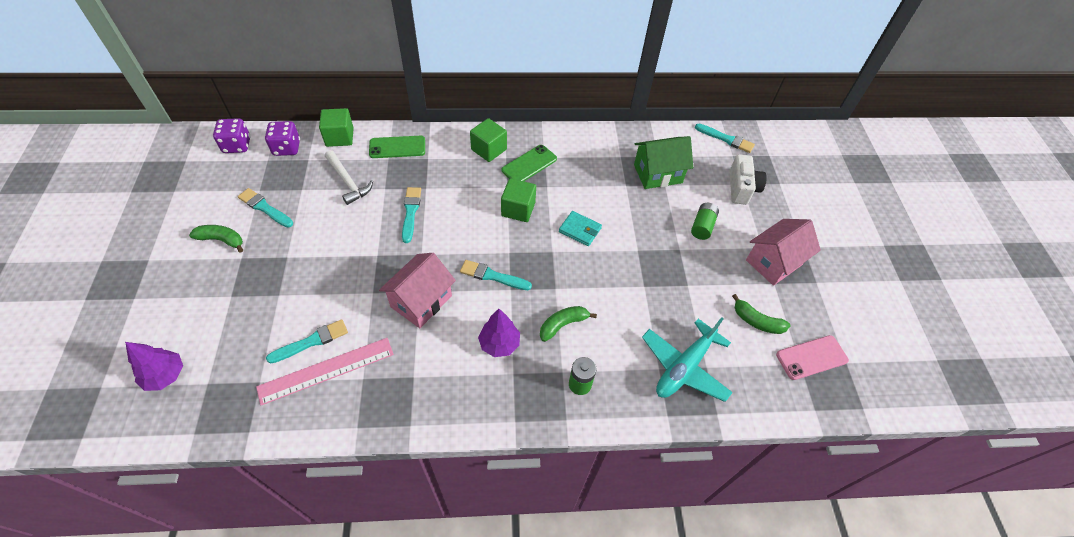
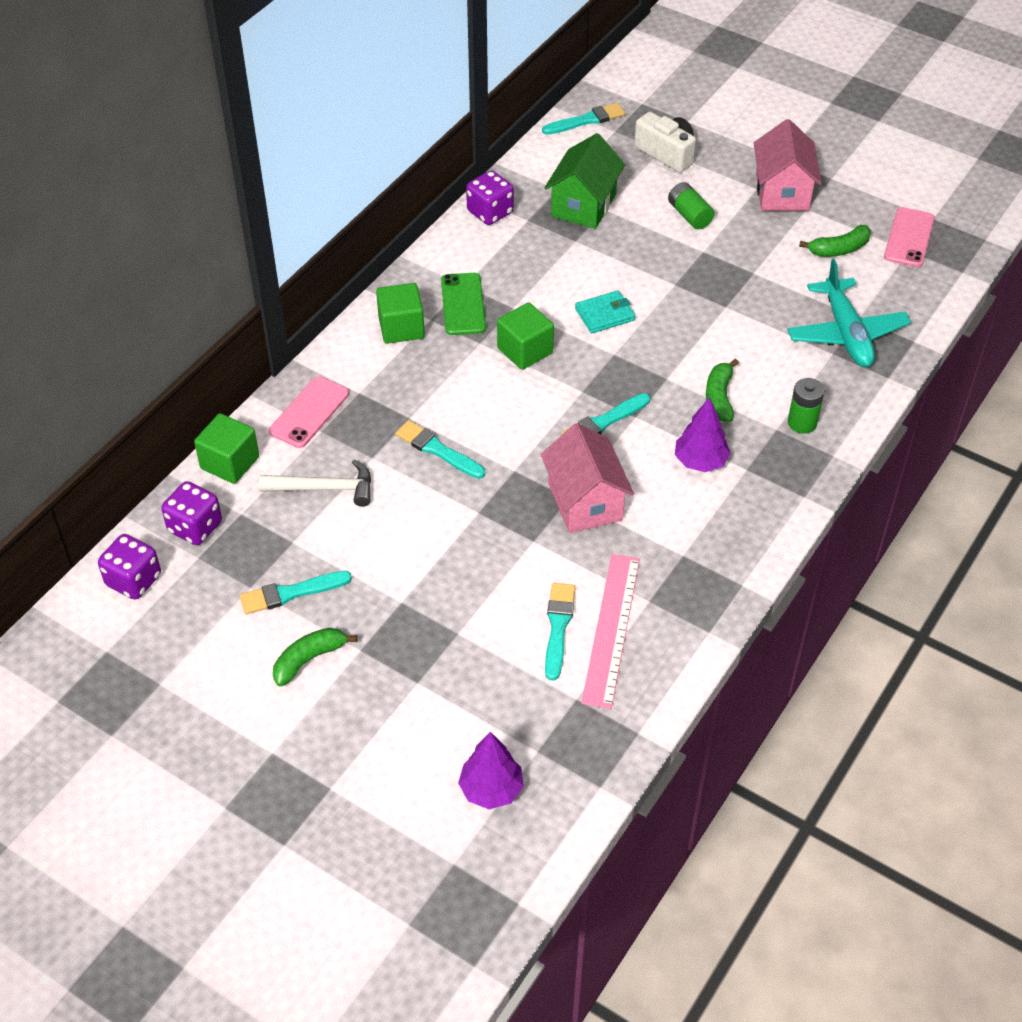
camera: 50 degrees left, 5 degrees down
green phone [369,136,425,158] -> pink phone [269,377,349,448]
none -> purple dice [466,171,514,225]

